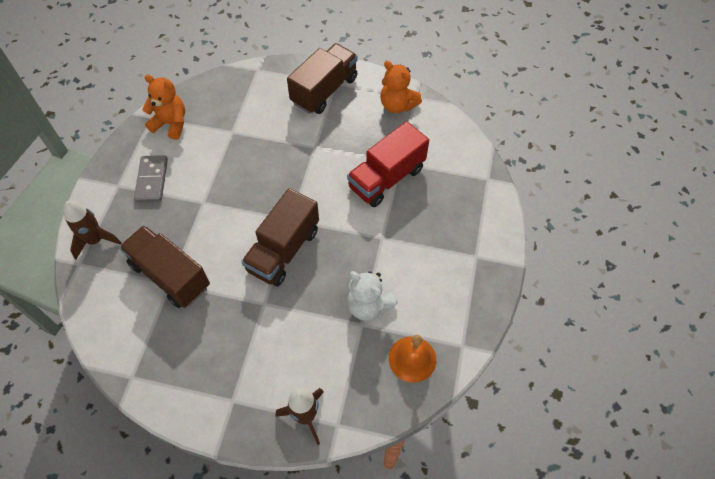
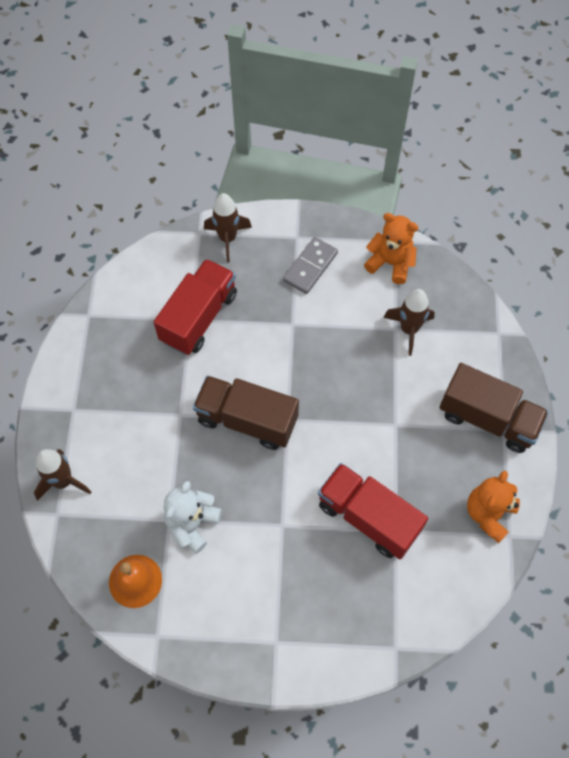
camera: 80 degrees right, 5 degrees up
brown truck [119,225,210,308] -> red truck [154,259,237,355]
grey domino [134,155,168,202] -> grey domino turned 45 degrees counterclockwise [283,237,338,294]
orange teddy bear [142,75,185,140] -> orange teddy bear turned 75 degrees counterclockwise [364,213,419,284]
none -> brown rocket [383,289,435,356]

